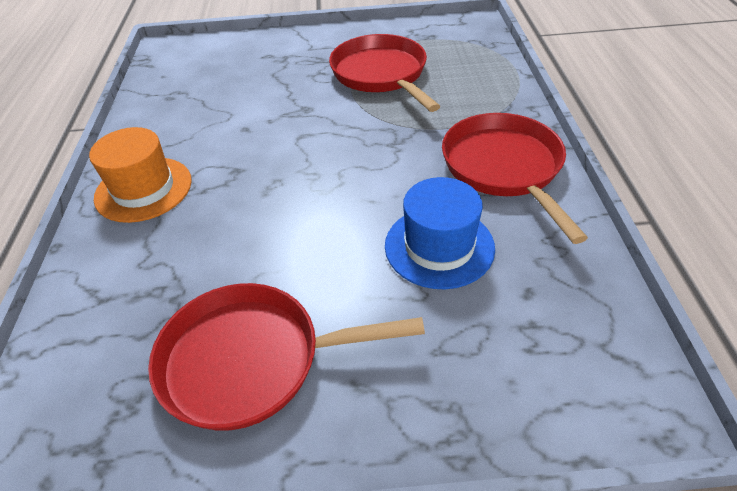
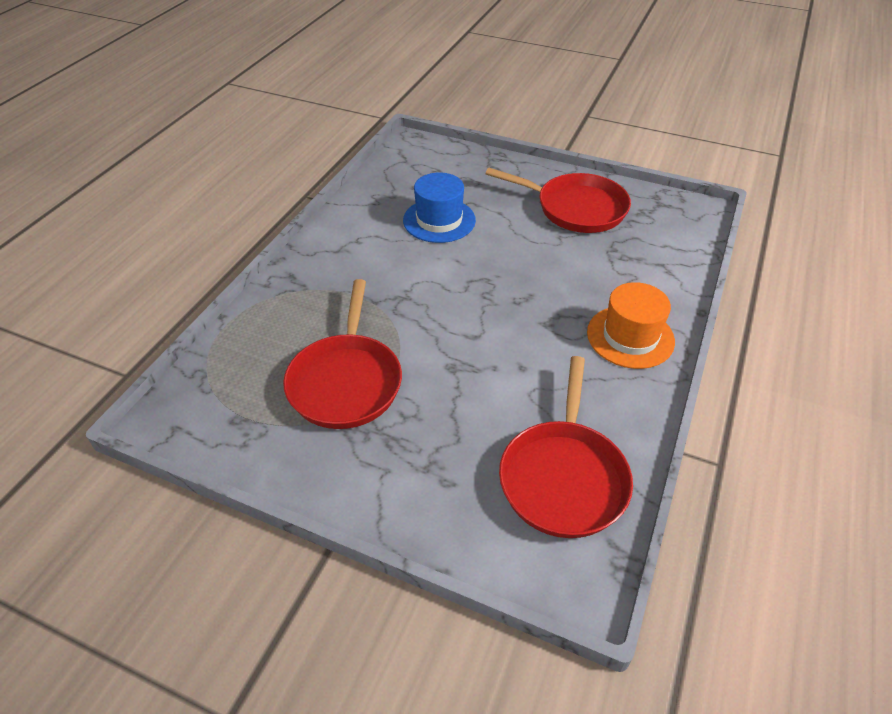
camera: 155 degrees left, 0 degrees up
red pan [442,113,588,244] -> red pan moved to [499,356,633,538]

